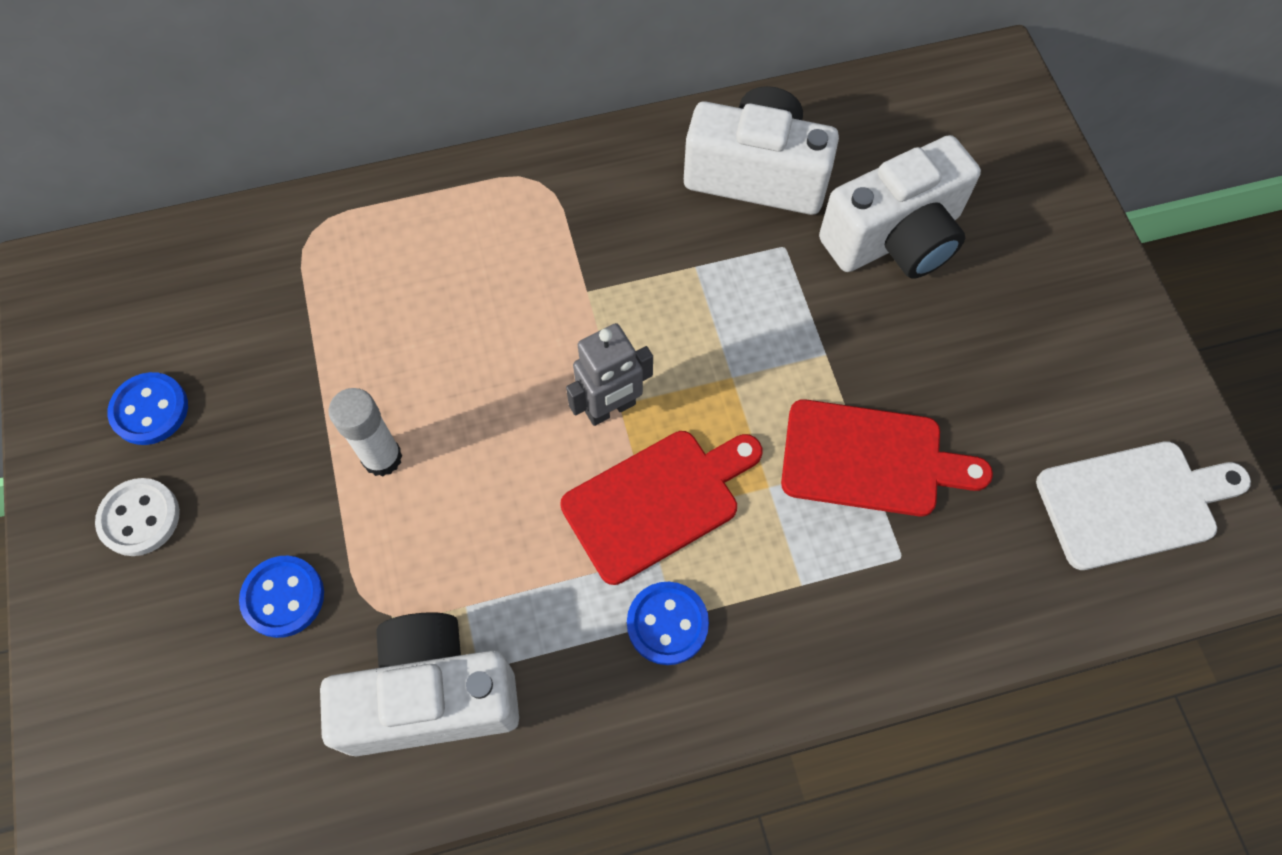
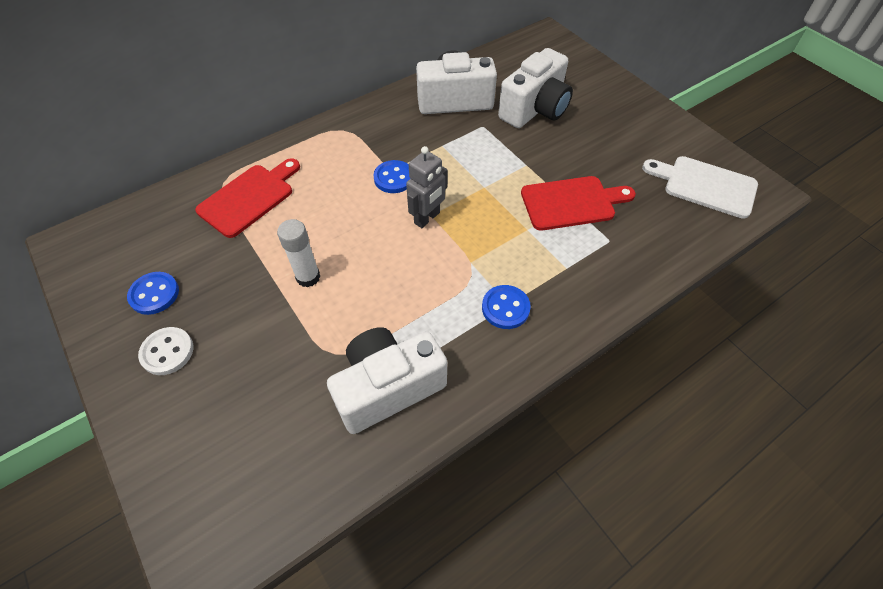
camera: 20 degrees left, 10 degrees down
blue button [239,556,324,638] -> blue button moved to [373,160,410,193]
red cutting board [560,431,762,585] -> red cutting board moved to [195,158,300,238]
white cutting board [1036,441,1251,570] -> white cutting board turned 120 degrees counterclockwise [642,156,758,219]

